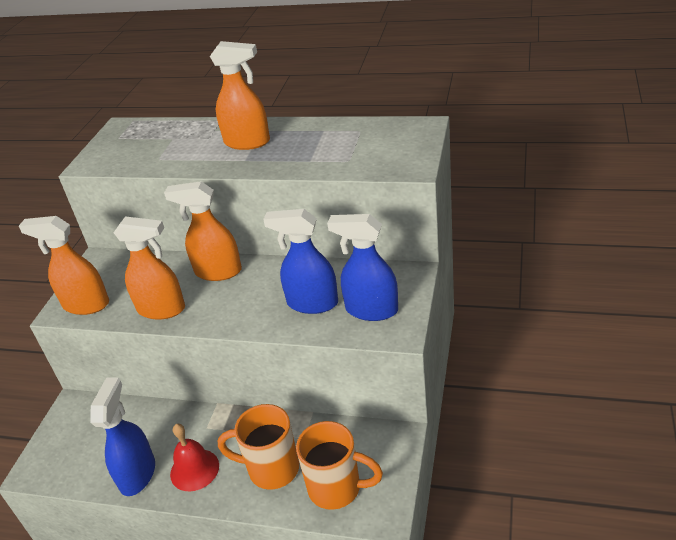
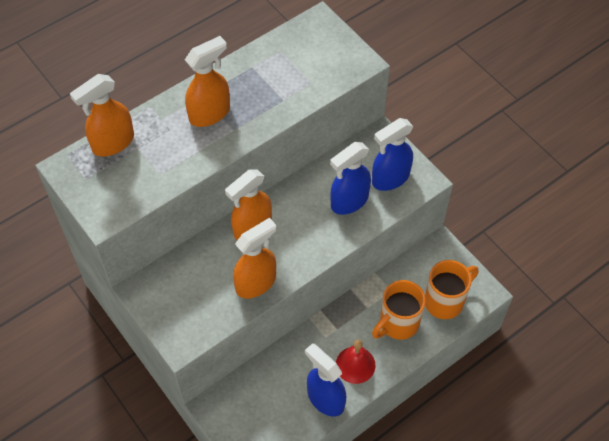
camera: 55 degrees left, 20 degrees up
orange spray bottle [19,216,109,315] -> orange spray bottle moved to [70,74,134,157]

